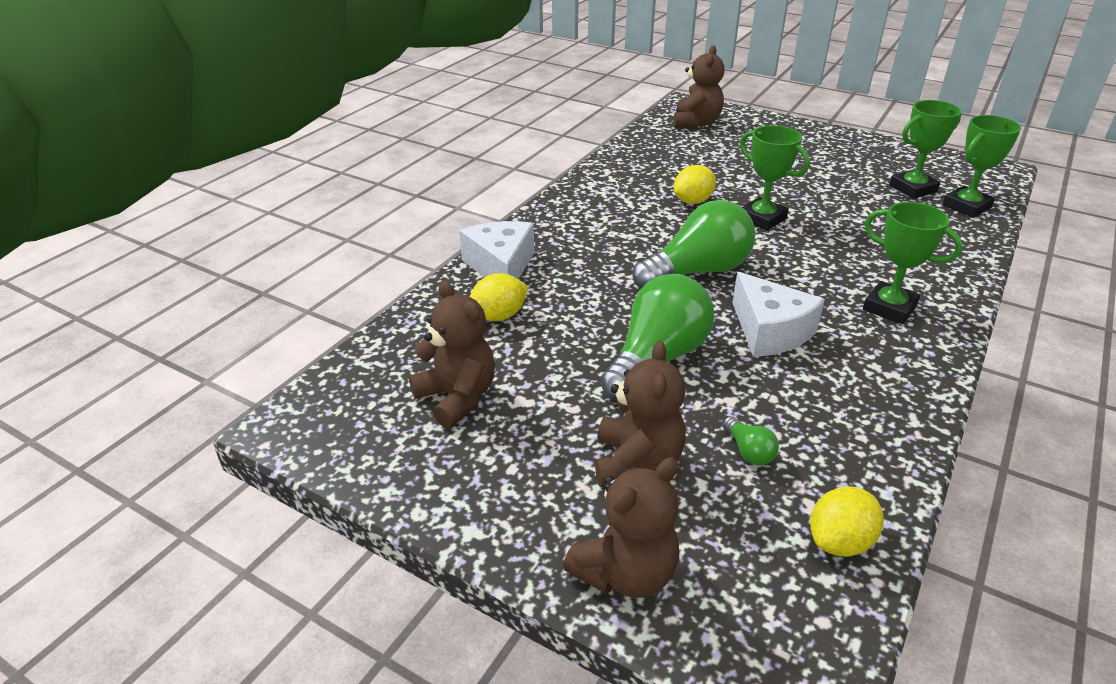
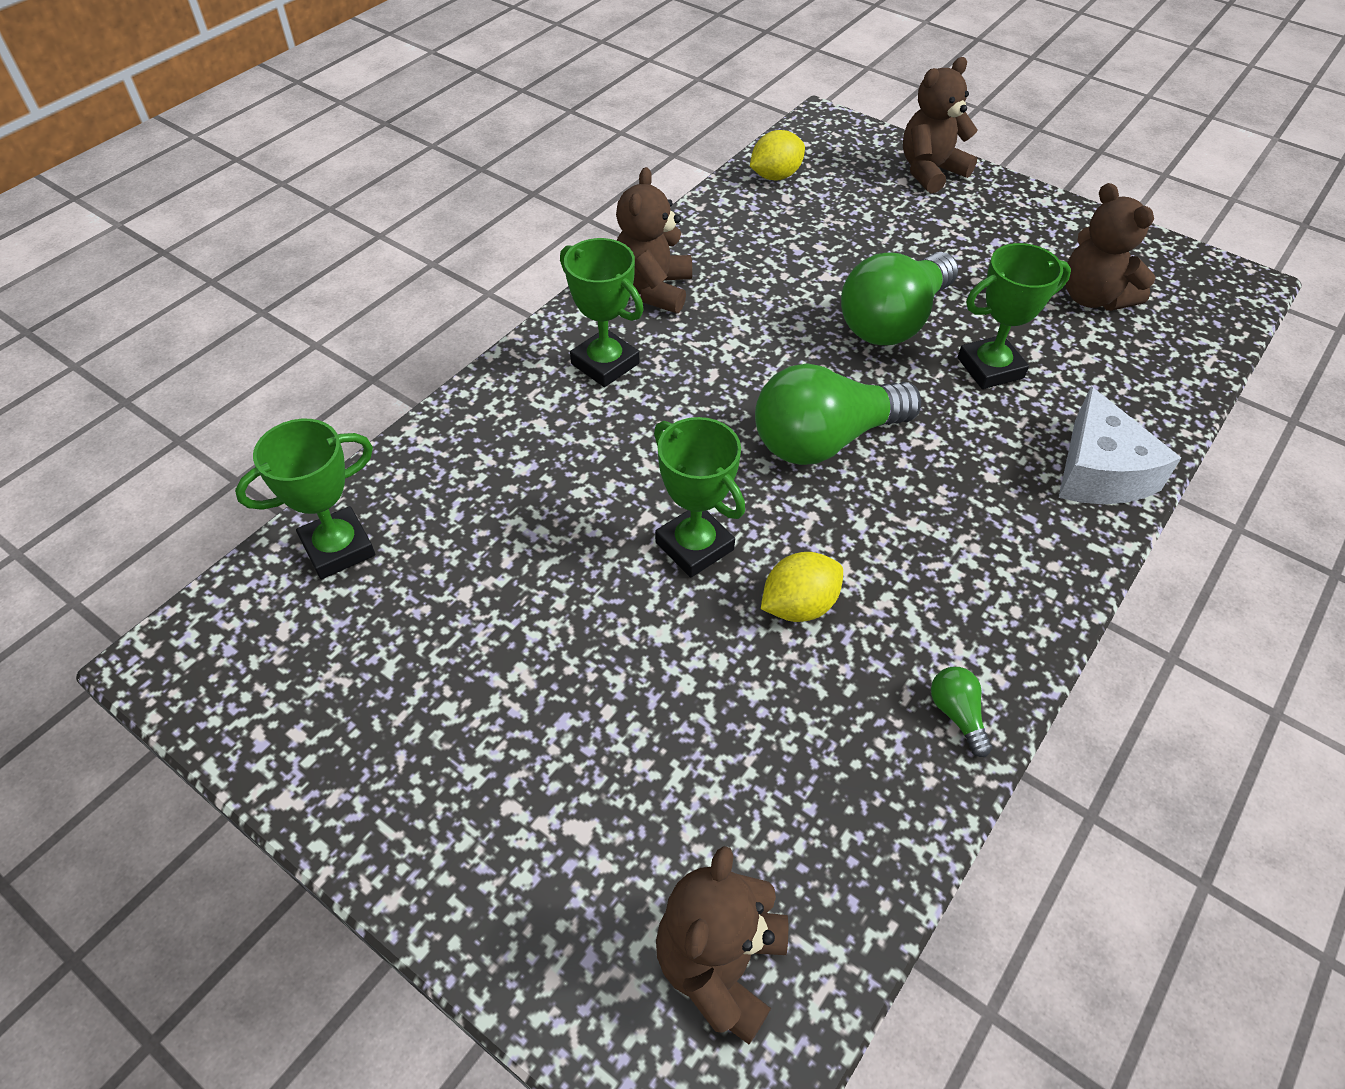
camera: 175 degrees left, 15 degrees up
yellow lemon [470,273,529,321] -> none
brown teddy bear [595,341,686,487] -> brown teddy bear moved to [616,167,692,313]
green light bulb [723,416,779,465] -> green light bulb moved to [931,667,992,757]
white cheese [732,272,825,357] -> none
green trophy [889,100,961,199] -> green trophy moved to [958,243,1071,389]

